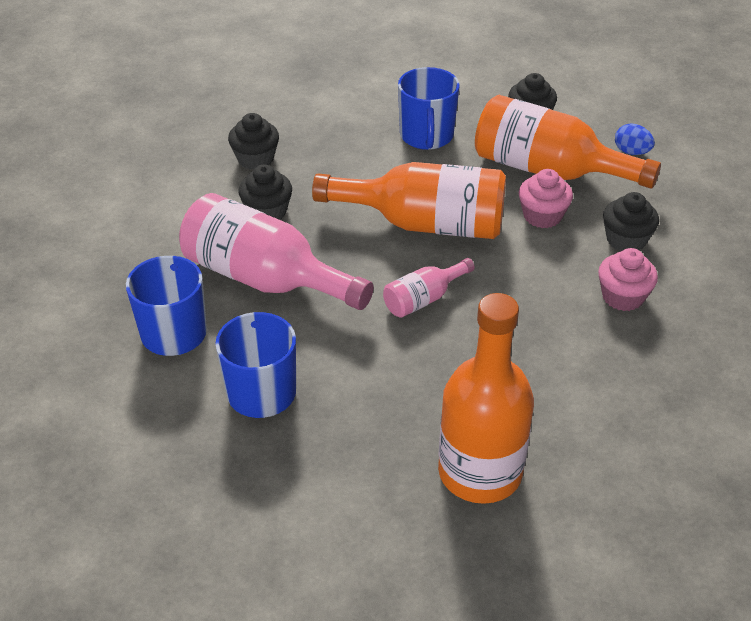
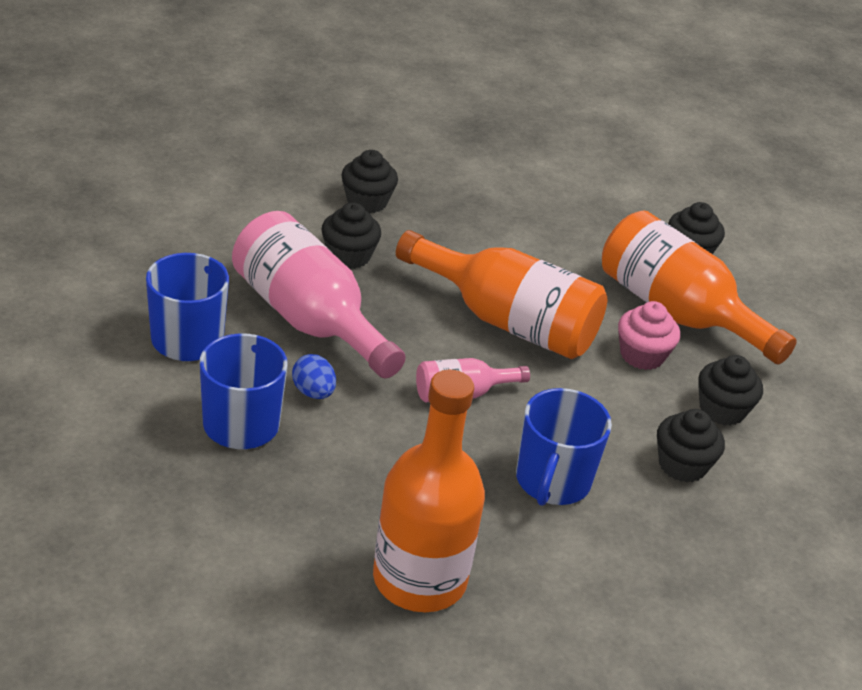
camera: 15 degrees right, 5 degrees down
blue mug [398,67,460,150] -> blue mug moved to [516,388,612,506]
pink cupcake [598,248,658,311] -> black cupcake [657,409,725,482]
blue egg [615,124,655,155] -> blue egg moved to [292,354,336,399]

